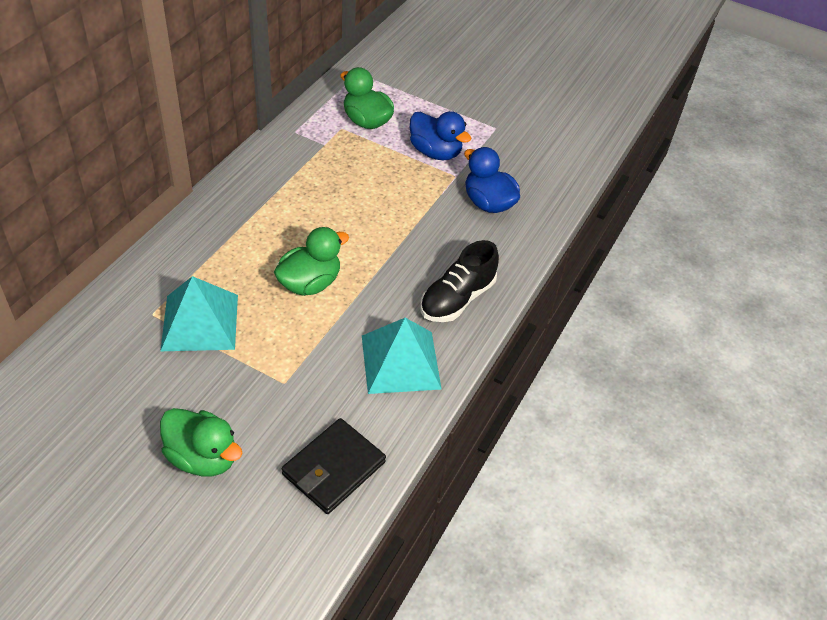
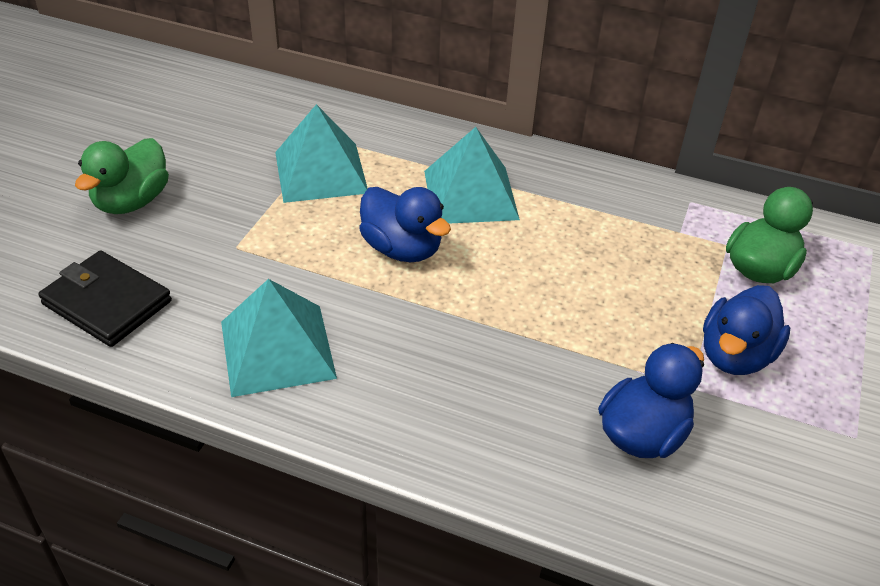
camera: 85 degrees right, 5 degrees down
green duck [274,227,349,296] -> blue duck [359,187,451,262]
black shoe [420,240,499,322] -> none
none -> turquoise pyramid [424,127,520,224]

